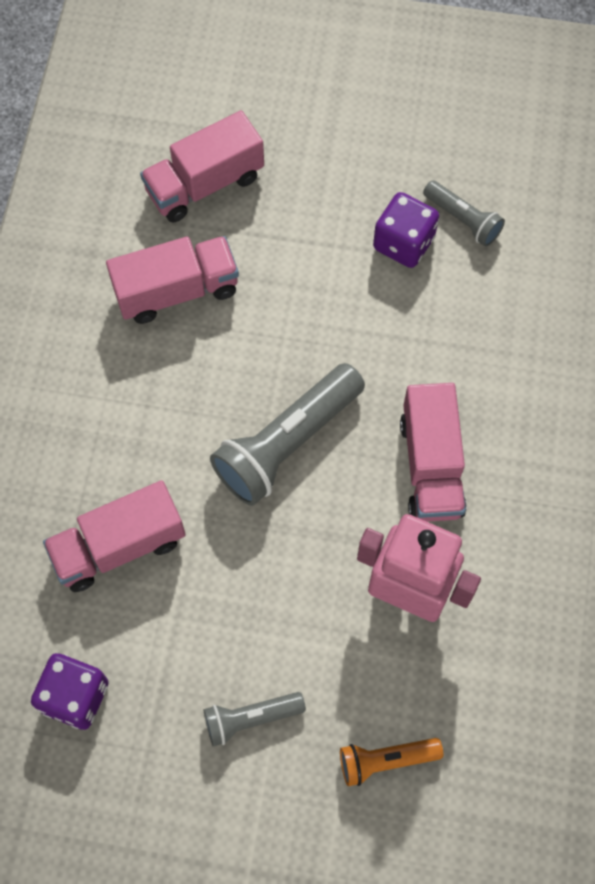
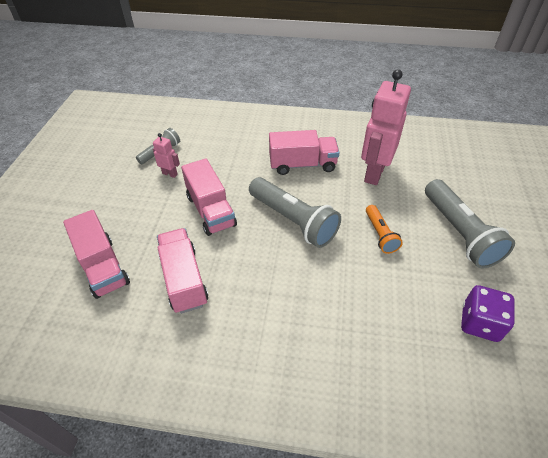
camera: 90 degrees left, 20 degrees down
pink truck [43,480,186,592] -> pink truck moved to [181,158,237,236]
grey flashlight [204,692,306,746] -> grey flashlight [425,179,515,268], size x1.85
orange flashlight [340,738,443,786] -> orange flashlight moved to [366,205,403,254]
purple dice [373,192,439,268] -> pink robot [153,133,180,178]

